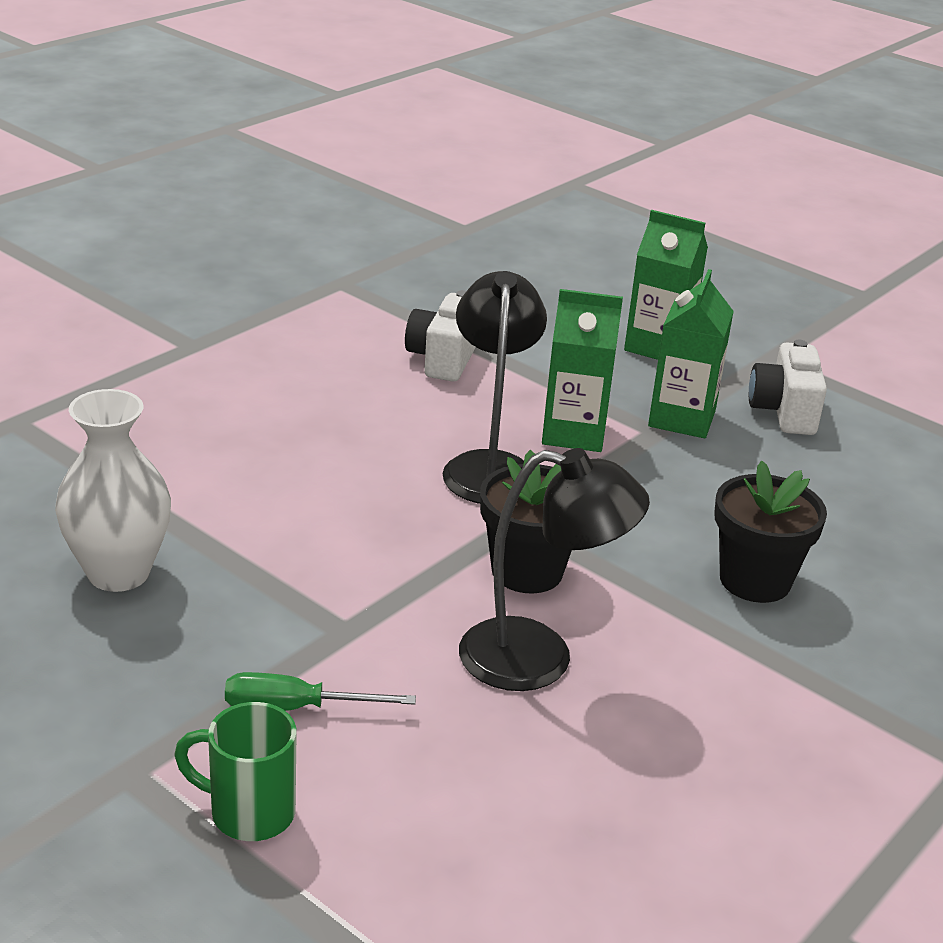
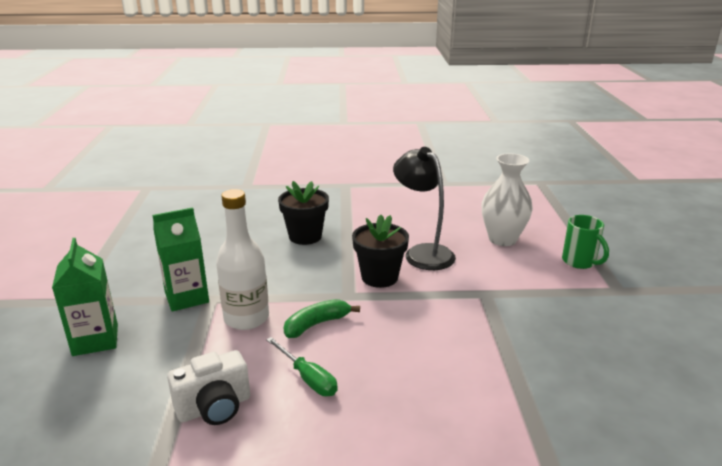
camera: 130 degrees left, 5 degrees down
white vase [55,389,171,592] -> white vase moved to [482,153,533,246]
green screwdriver [225,672,416,711] -> green screwdriver moved to [266,337,338,396]
black lamp [442,271,547,504] -> green banana [284,299,360,338]
green carton [542,289,623,452] -> white bottle [216,189,269,330]
white camera [749,340,827,435] -> none

